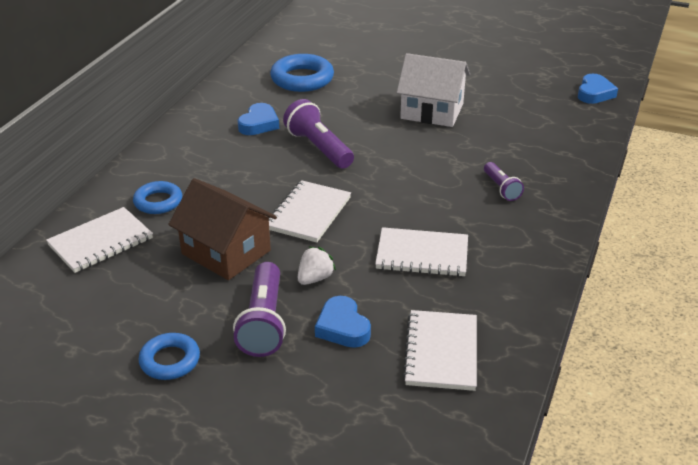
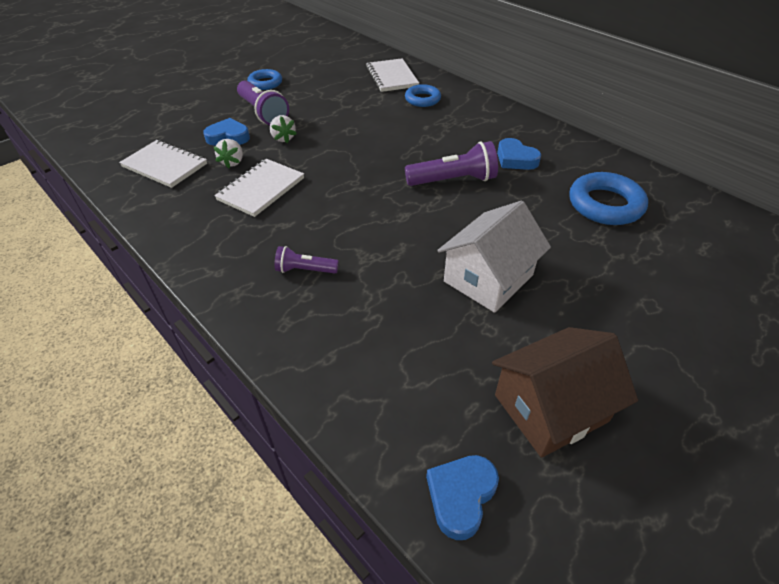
camera: 115 degrees right, 10 degrees up
brown house [168,178,277,280] -> brown house moved to [492,327,638,458]
purple flashlight [233,262,286,357] -> purple flashlight turned 150 degrees counterclockwise [237,81,289,125]
white notebook [269,180,351,243] -> none
blue heart [578,74,618,104] -> blue heart turned 75 degrees clockwise [426,455,499,540]
none -> white strawberry [214,139,243,169]

